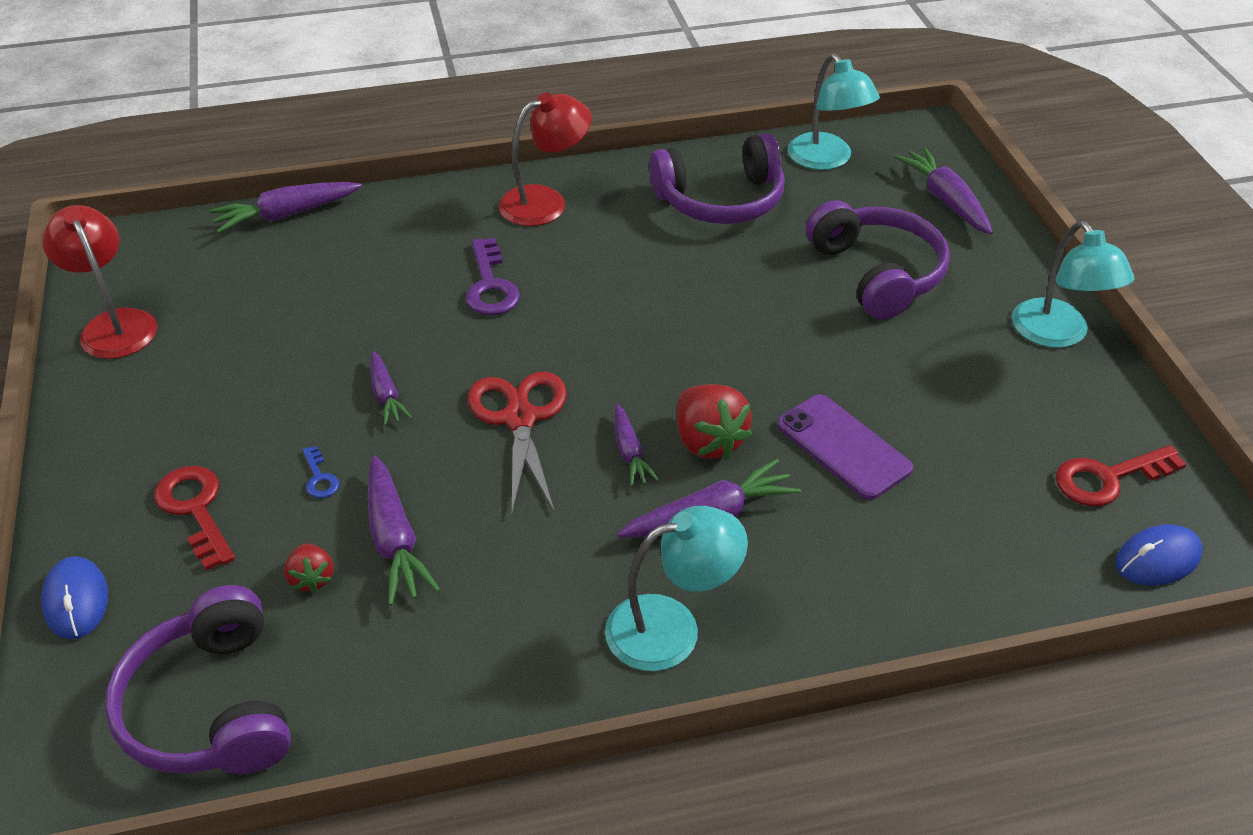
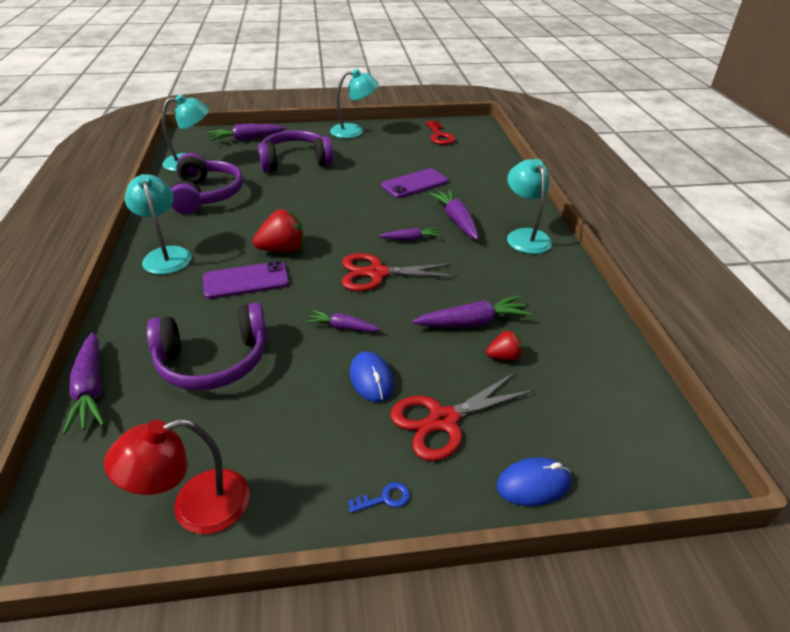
camera: 85 degrees left, 5 degrees down
purple headphones [105,585,291,774] -> purple headphones moved to [147,303,267,390]
red key [154,466,235,570] -> red scissors [390,372,535,461]
blue key [302,446,339,498] -> blue key moved to [348,482,410,513]
purple carrot [370,351,412,426] -> purple carrot turned 150 degrees counterclockwise [306,310,381,332]
purple key [465,238,520,315] -> purple phone [203,261,289,299]
red lamp [498,92,592,226] -> turquoise lamp [125,174,192,274]
red strawberry [677,384,752,460] -> red strawberry moved to [253,209,304,252]
blue mouse [1115,525,1203,586] -> blue mouse moved to [350,351,394,402]

